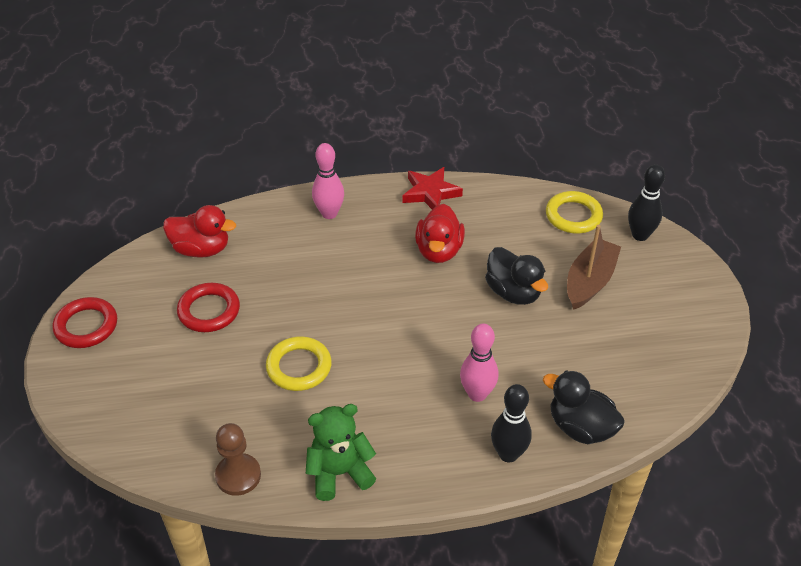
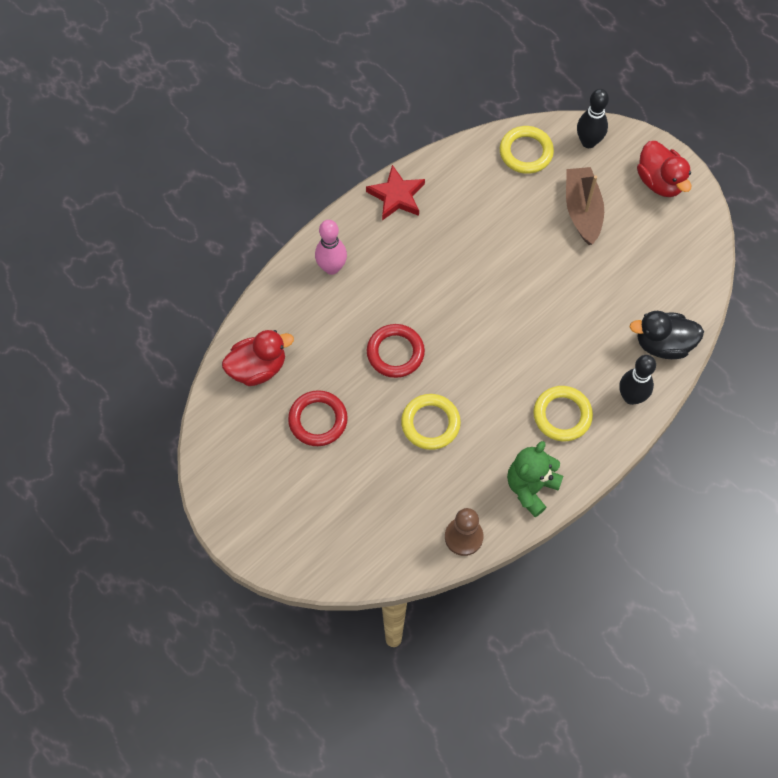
camera: 35 degrees left, 20 degrees up
red ring [52,297,117,348] -> red ring moved to [367,324,425,378]
red duck [415,204,465,263] -> red duck moved to [637,141,691,197]
pink bowling pin [460,323,498,402] -> none
black duck [485,247,548,305] -> none
none -> yellow ring [533,386,593,441]

